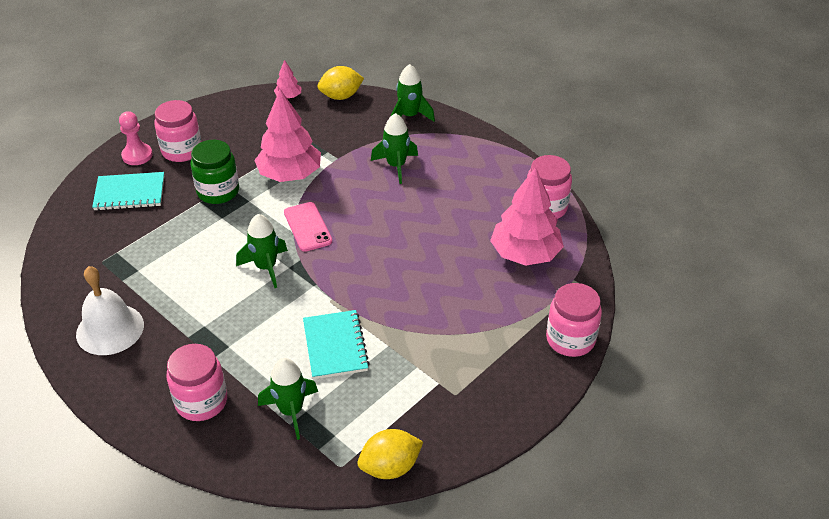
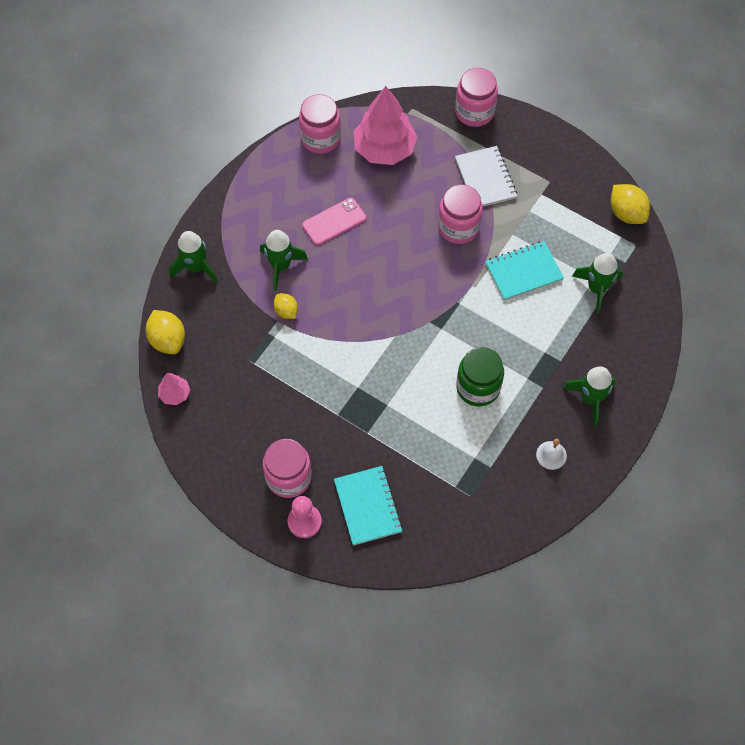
camera: 100 degrees left, 20 degrees up
white bell [76,266,144,355] -> white bell [536,439,567,470], size x0.50
pink jar [166,344,227,421] -> pink jar moved to [438,185,483,244]
green jar [190,140,239,204] -> green jar moved to [456,347,504,407]
green rocket [236,214,288,288] -> green rocket moved to [563,366,615,427]
pink tree [254,89,321,182] -> none
pink phone [284,202,332,252] -> pink phone moved to [302,198,366,246]
none -> yellow lemon [273,293,298,319]
none -> white notebook [455,146,517,207]

